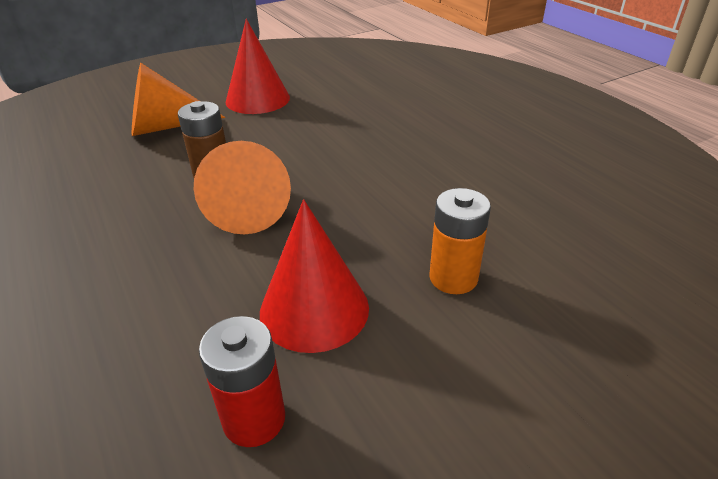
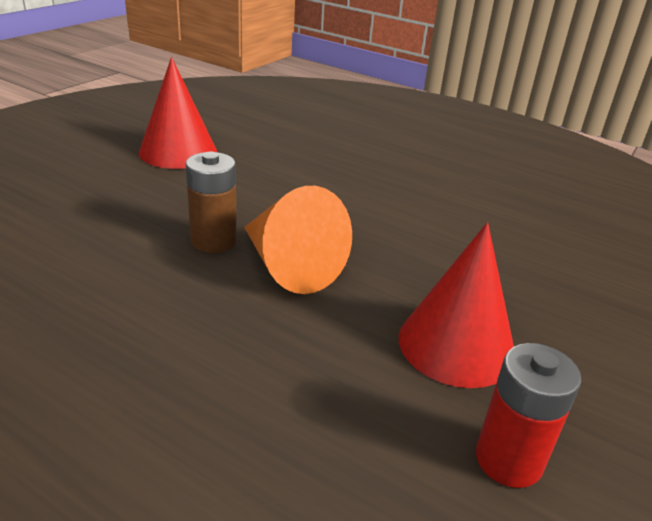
camera: 30 degrees left, 5 degrees down
orange cone [132,63,225,136] -> none
orange battery [429,188,491,294] -> none

